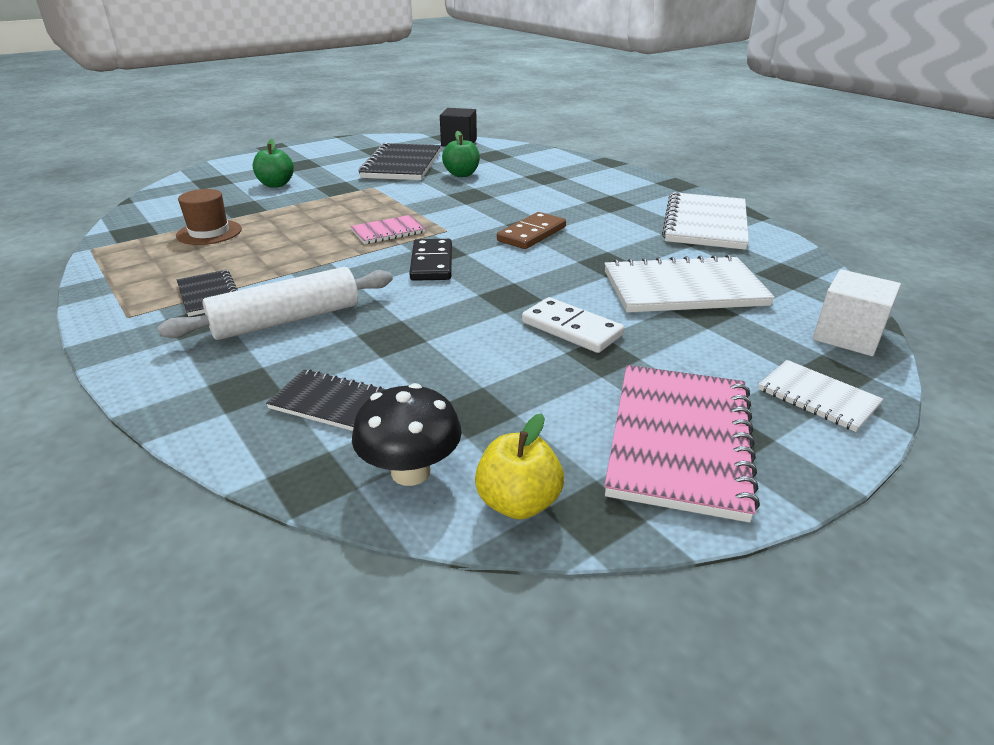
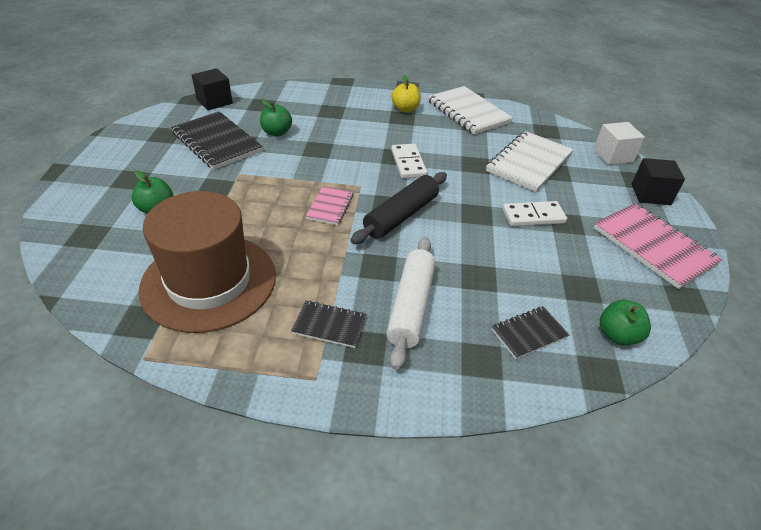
camera: 50 degrees left, 10 degrees up
brown hat [176,189,242,245] -> brown hat [139,191,276,333], size x2.25
black mushroom [352,383,462,486] -> green apple [600,300,651,345]
black domino [409,239,452,281] -> black rolling pin [351,172,447,244]
yellow apple [475,413,564,519] -> yellow apple moved to [392,75,421,112]
brown domino [497,212,566,249] -> white domino [391,144,427,179]
white notebook [758,360,883,432] -> black cube [632,158,685,205]

